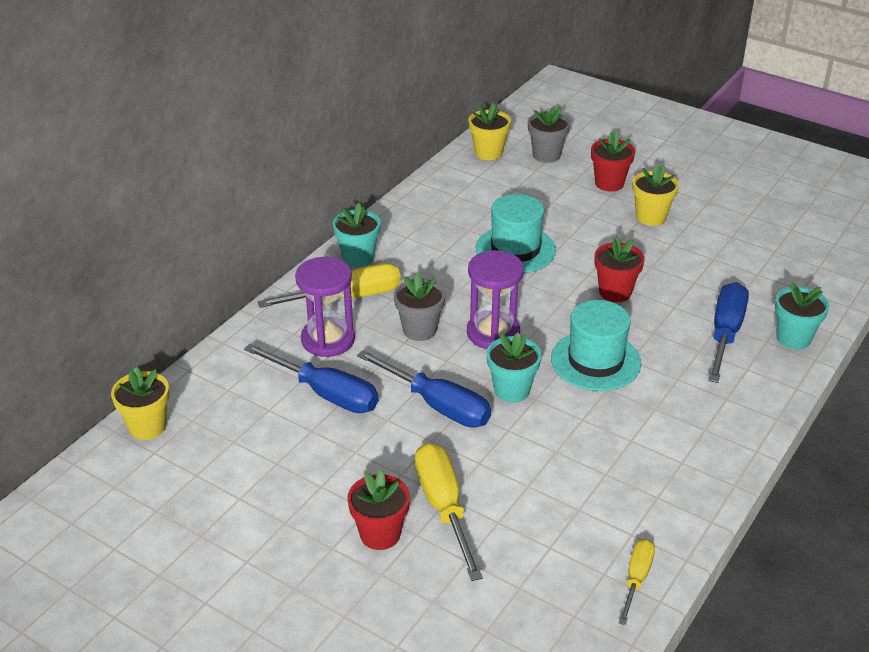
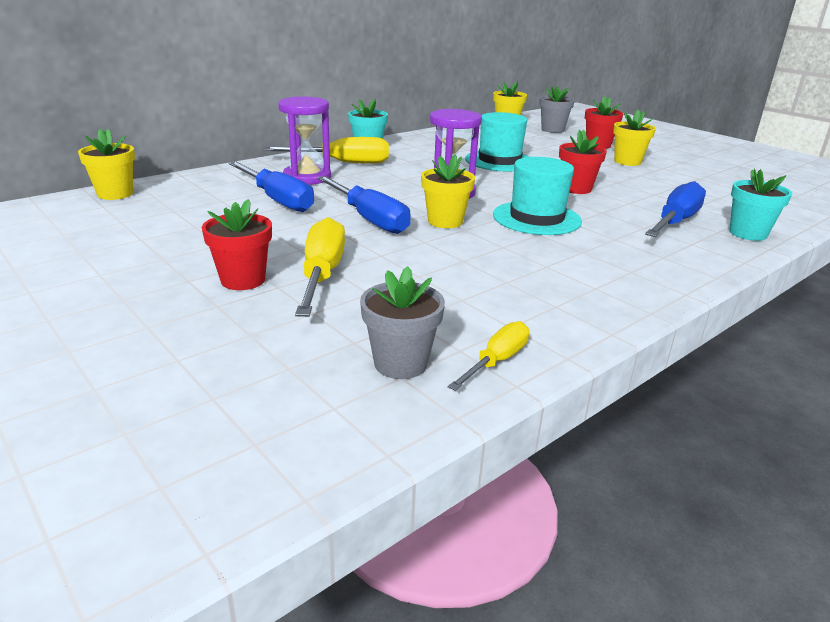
camera: 15 degrees right, 10 degrees down
grey flower pot [394,272,445,341] -> grey flower pot moved to [360,266,445,379]
turquoise flower pot [487,333,541,403] -> yellow flower pot [421,154,475,228]

